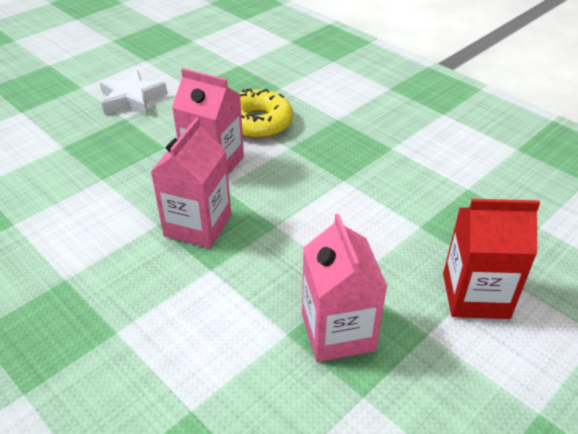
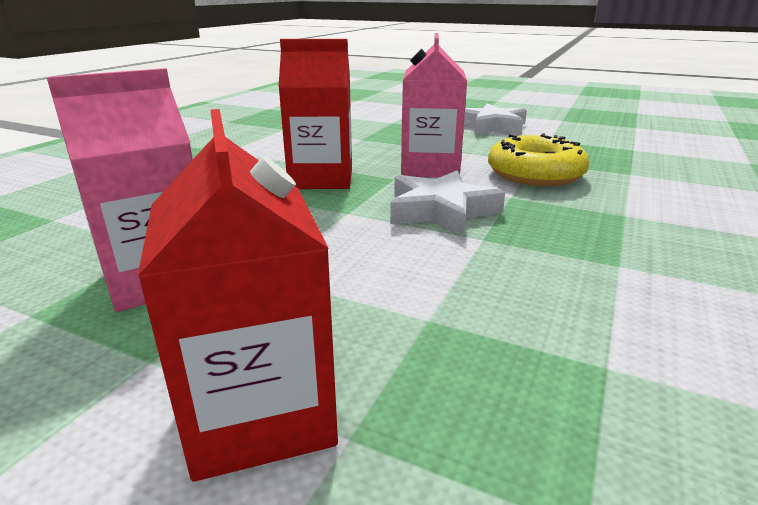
camera: 70 degrees right, 15 degrees down
pink carton [151,117,231,248] -> red carton [278,39,352,189]
none -> white star [390,170,505,237]

